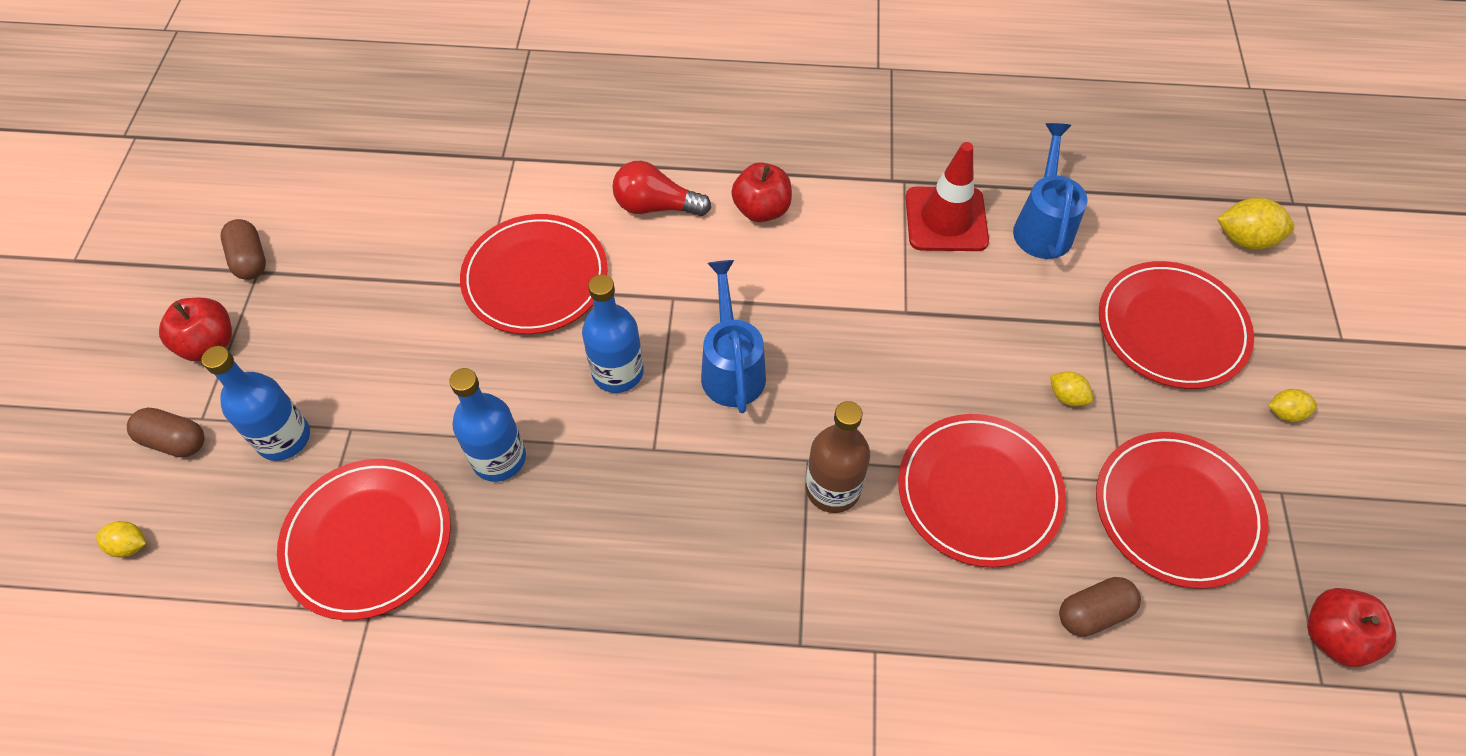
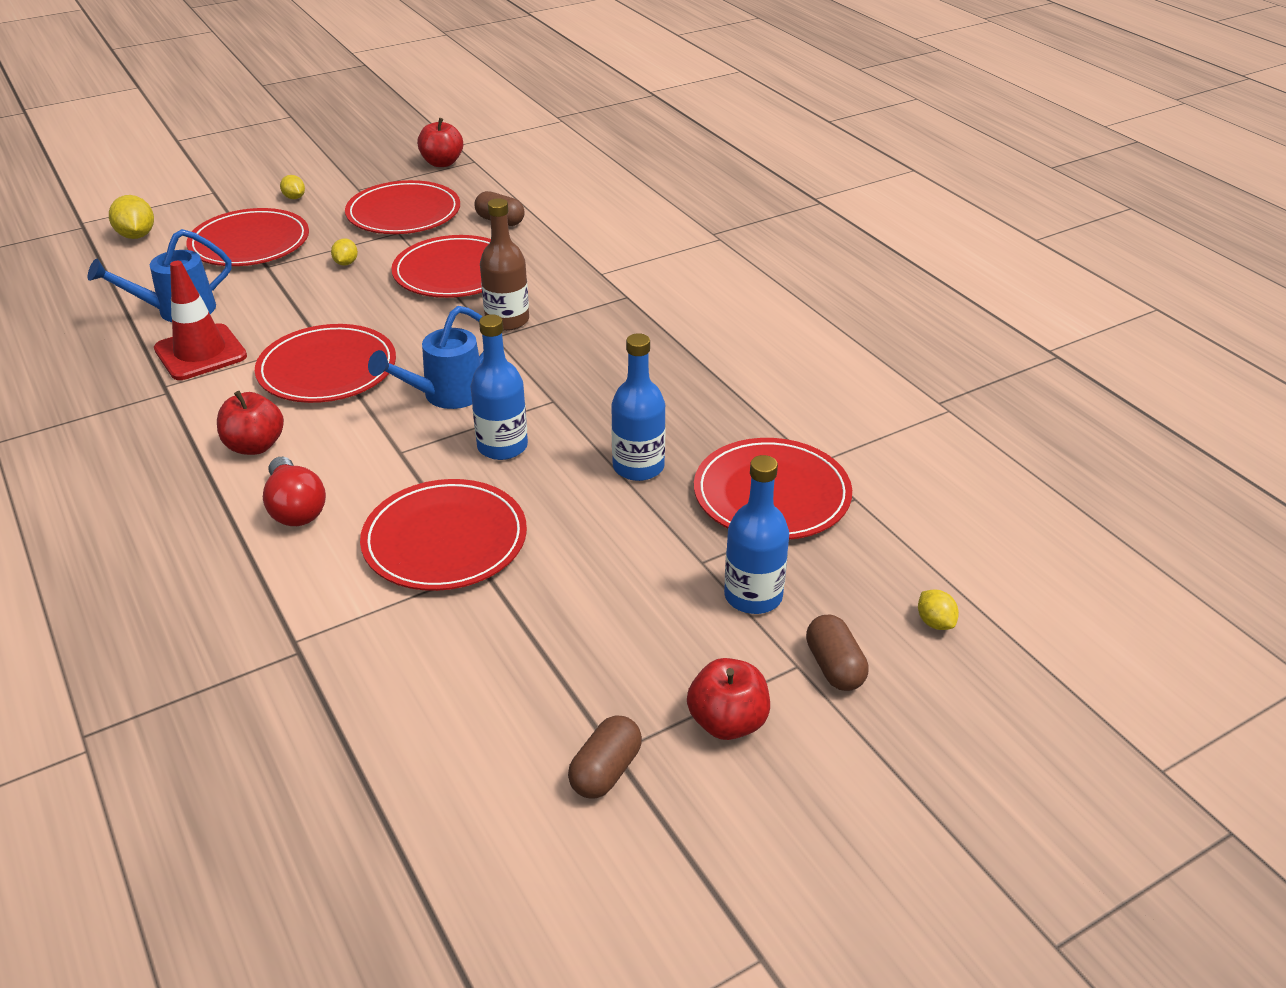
camera: 125 degrees left, 20 degrees down
none -> red plate [255,324,396,403]

